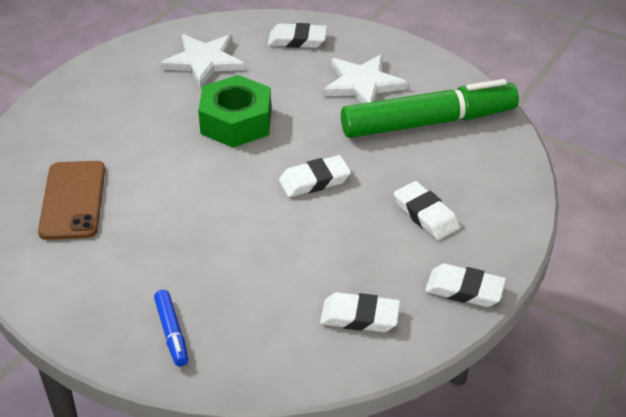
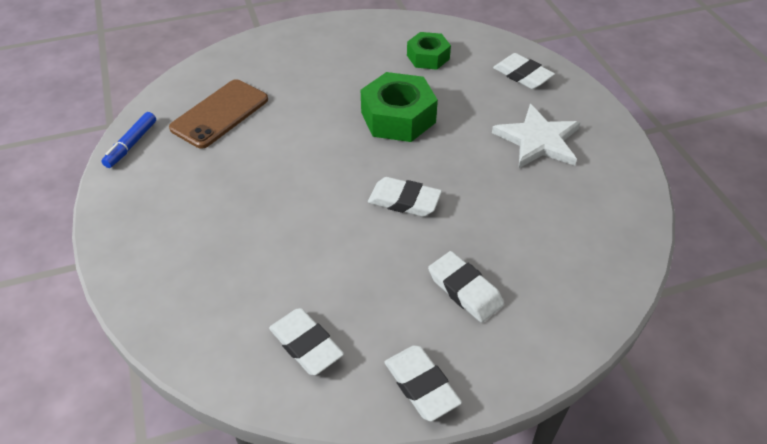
camera: 40 degrees right, 5 degrees up
blue marker [154,290,188,367] -> blue marker moved to [101,112,156,168]
white star [161,34,245,88] -> green nut [407,32,451,70]
green marker [341,79,519,138] -> none
white eraser [394,181,460,240] -> white eraser turned 45 degrees counterclockwise [428,251,504,323]

